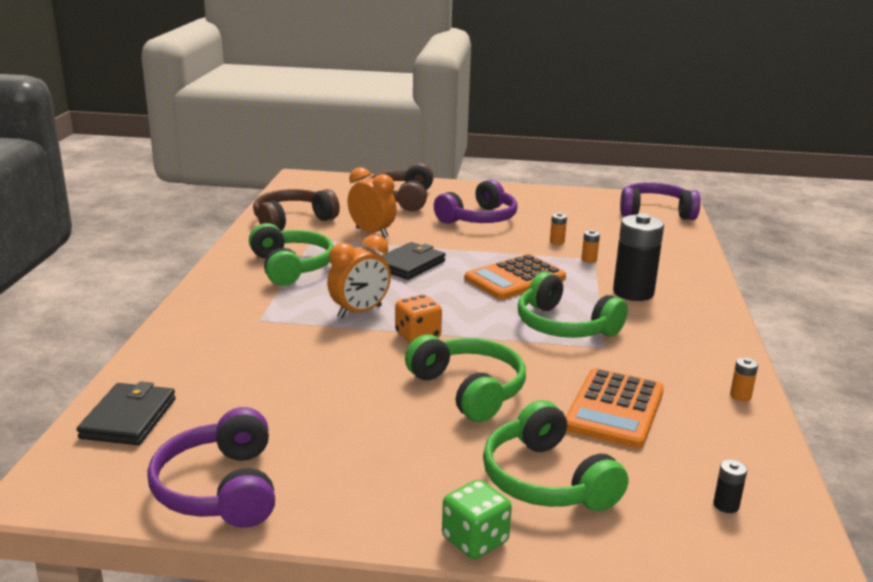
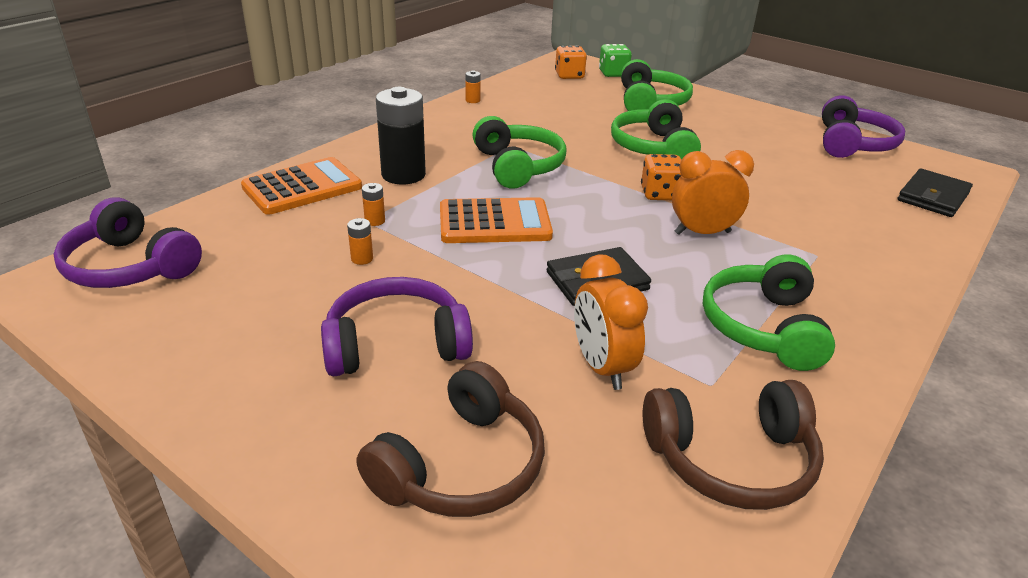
camera: 150 degrees left, 10 degrees up
green dice [442,479,512,559] -> green dice moved to [599,44,632,77]
orange calculator [566,368,664,449] -> orange calculator moved to [241,157,362,215]
black battery [713,460,747,513] -> orange dice [555,46,587,79]

